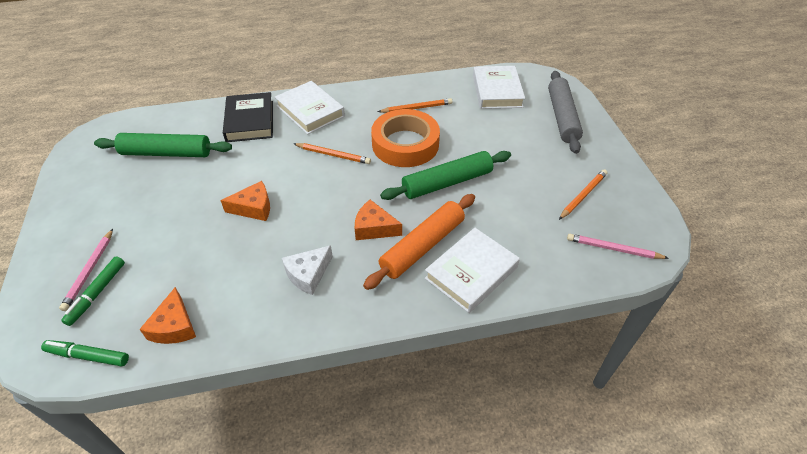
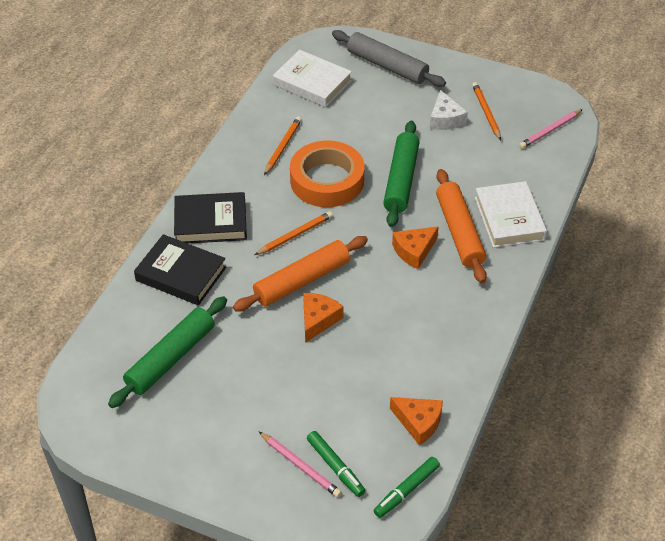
camera: 55 degrees left, 0 degrees up
white book [275,81,345,134] -> black book [174,192,247,244]
white cheese [282,245,333,295] -> white cheese moved to [430,90,468,130]
none -> orange rolling pin [233,236,368,312]

